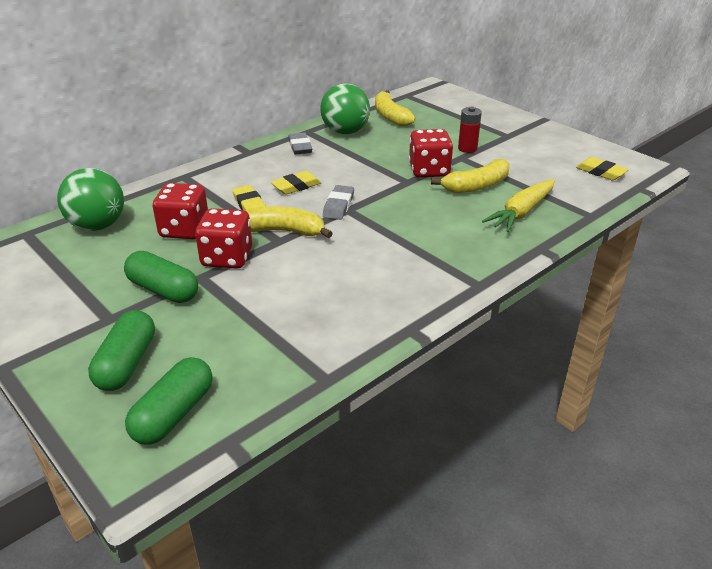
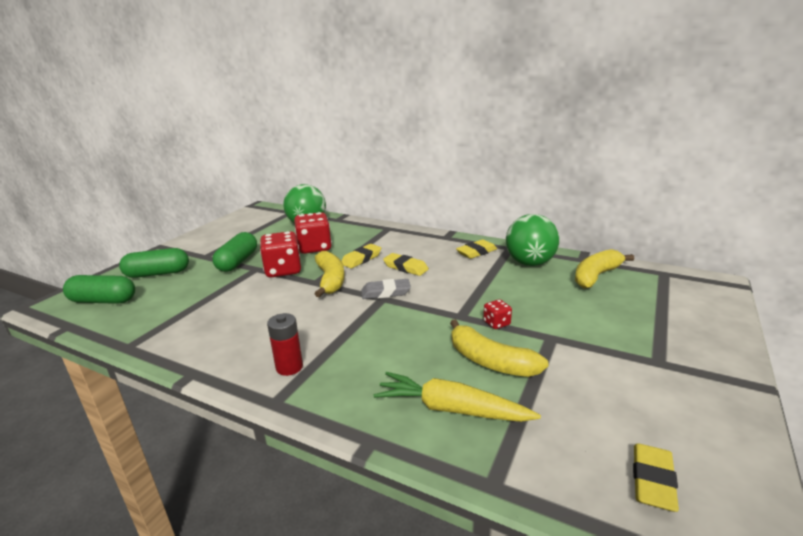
camera: 70 degrees right, 10 degrees down
grey eraser [288,132,312,155] -> yellow eraser [456,239,497,259]
red dice [409,129,453,178] -> red dice [483,299,512,329], size x0.49
red battery [458,107,482,153] -> red battery moved to [267,313,303,376]

